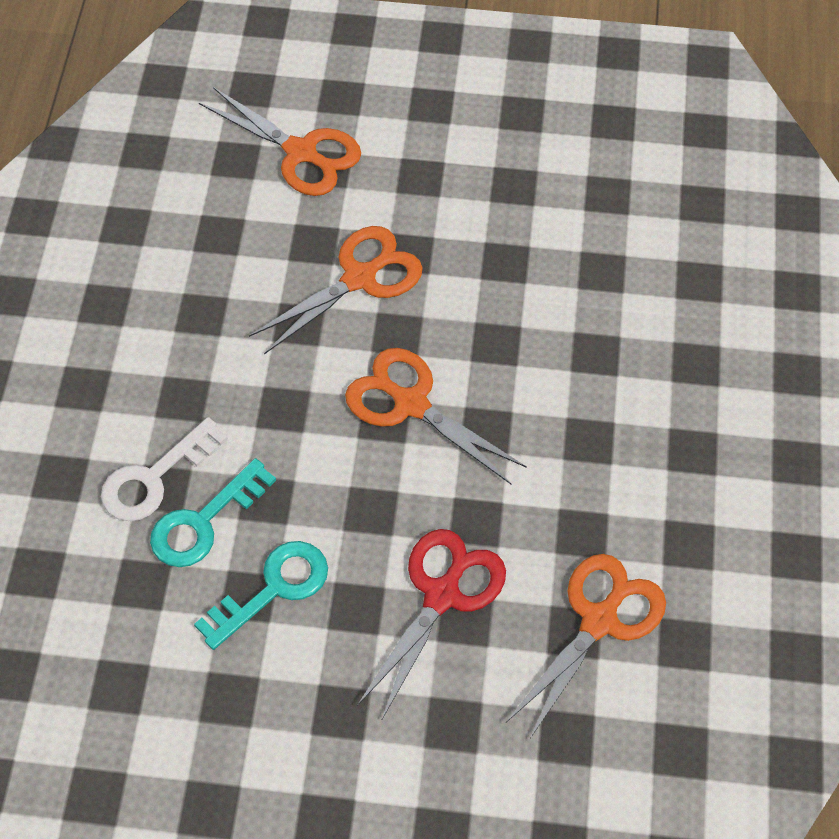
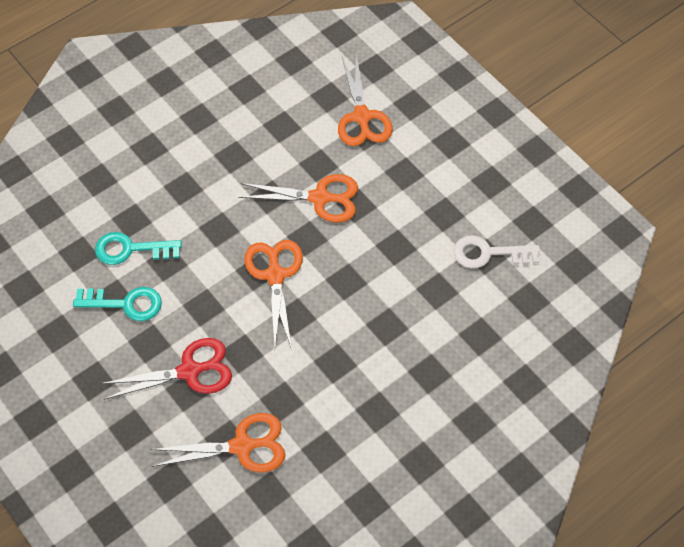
camera: 45 degrees right, 0 degrees up
white key [101,417,228,521] -> white key moved to [453,236,540,268]

